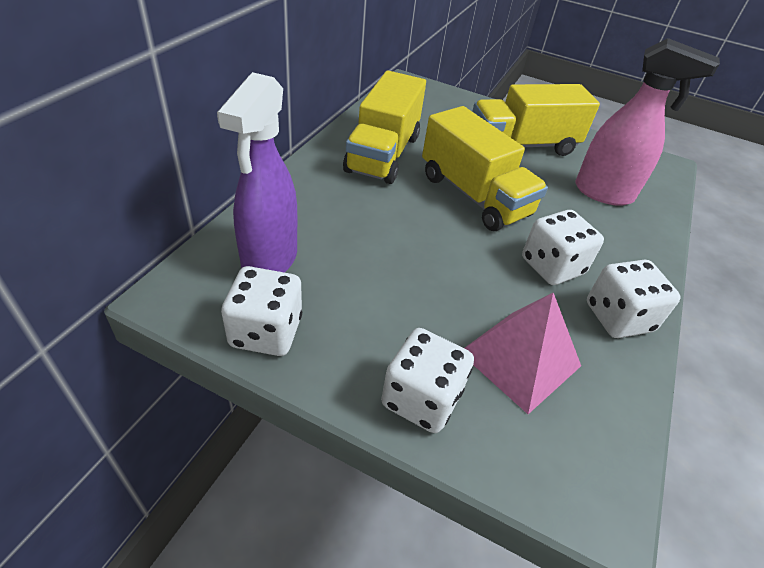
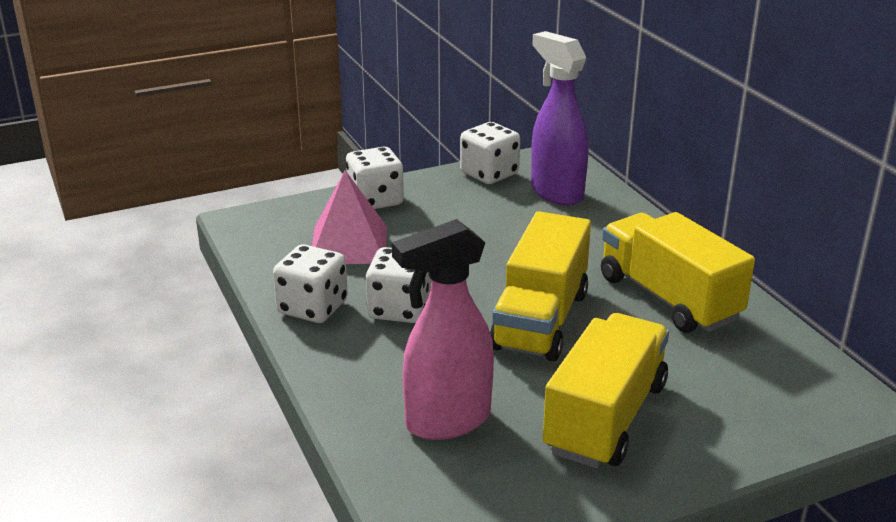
camera: 135 degrees right, 15 degrees down
yellow truck [422,106,548,231] -> yellow truck turned 75 degrees counterclockwise [490,211,591,361]

